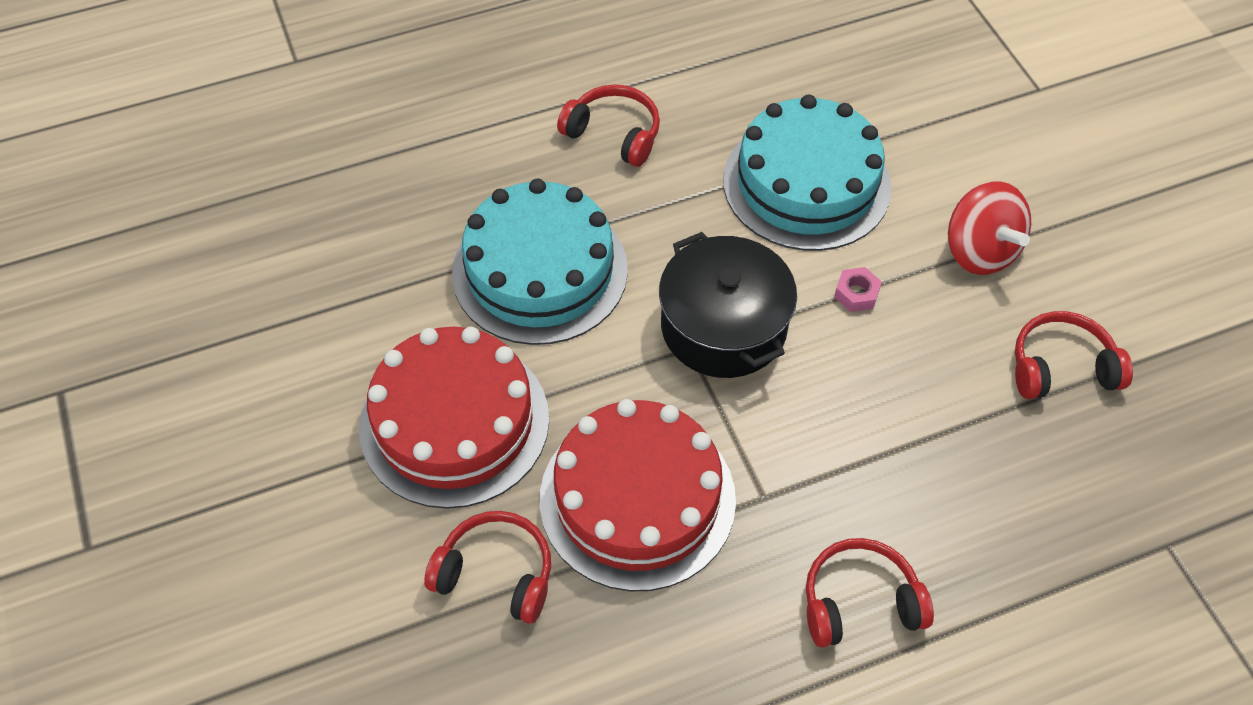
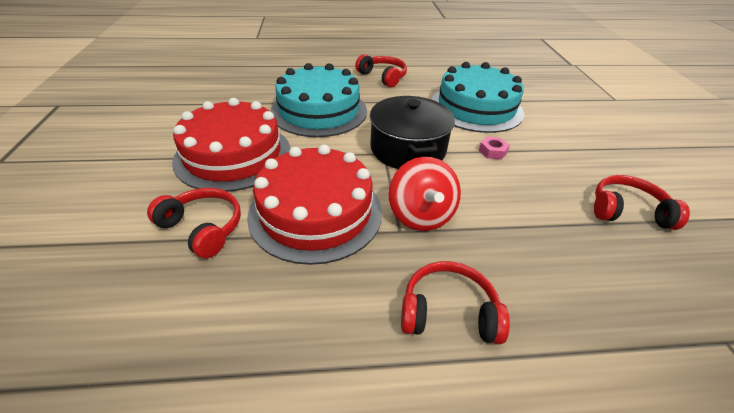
camera: 15 degrees right, 15 degrees down
red spinning top [948,182,1031,275] -> red spinning top moved to [389,157,461,231]

